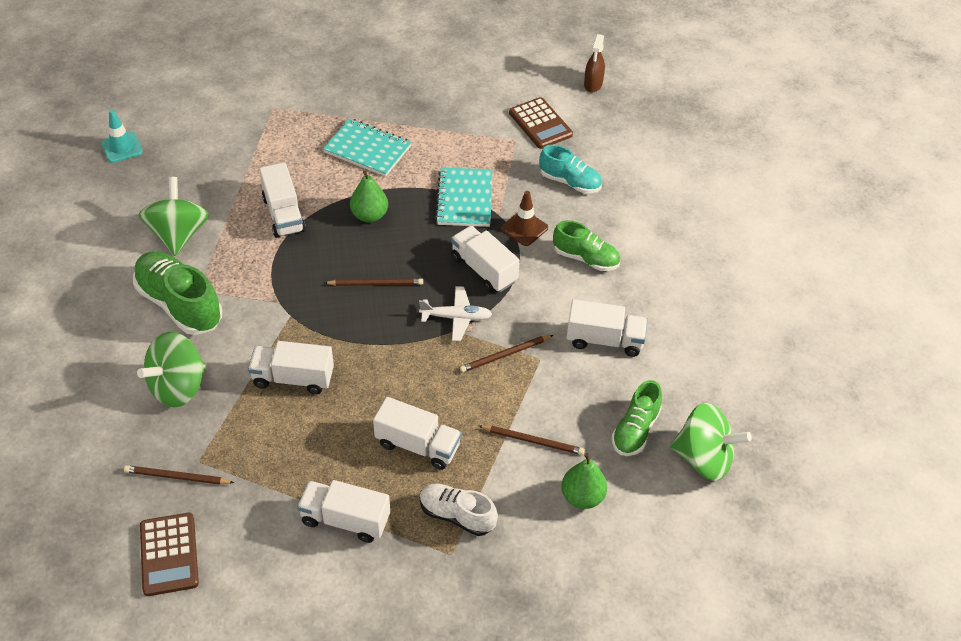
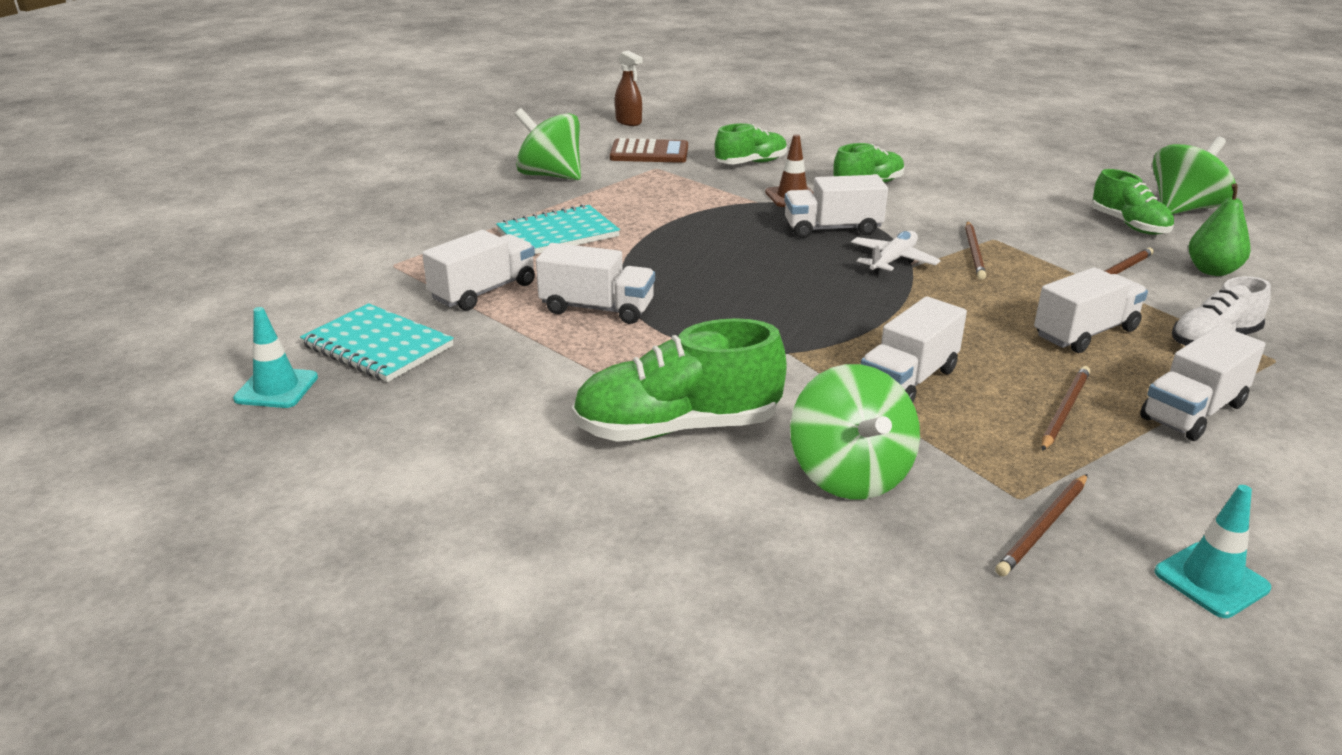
camera: 55 degrees left, 20 degrees down
green spinning top [139,177,209,256] -> green spinning top moved to [514,108,581,180]
brown calculator [140,513,199,596] -> turquoise traffic cone [1154,485,1271,618]
brown pencil [324,278,423,286] -> brown pencil moved to [1041,366,1090,451]
green pear [350,171,388,223] -> none
turquoise notebook [435,168,492,227] -> turquoise notebook moved to [300,303,454,382]
turquoise shoe [539,145,602,193] -> green shoe [715,123,787,164]
white truck [567,299,648,357] -> white truck moved to [422,230,535,311]

